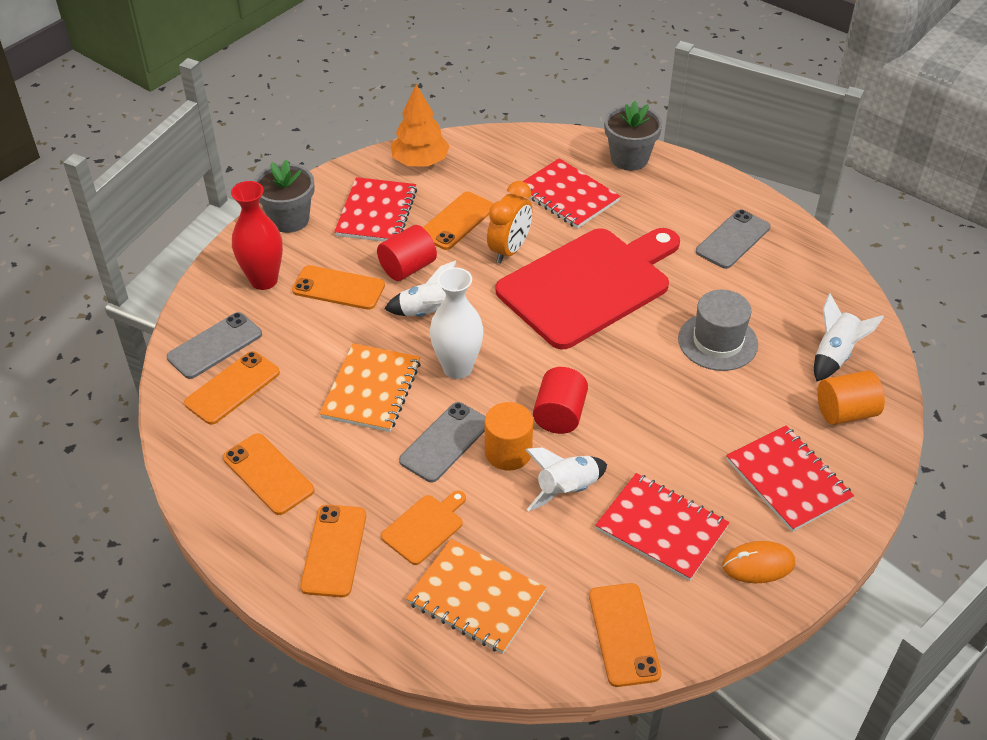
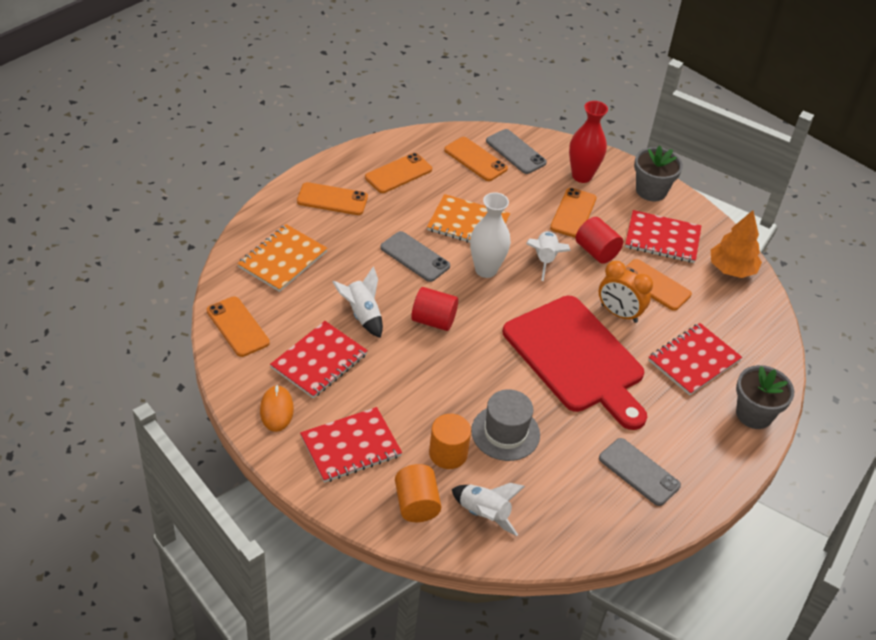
camera: 90 degrees right, 0 degrees up
orange cutting board [381,491,466,565] -> none
orange cylinder [485,402,533,471] -> orange cylinder moved to [429,414,471,469]
orange phone [589,583,661,687] -> orange phone turned 60 degrees clockwise [207,296,270,357]

